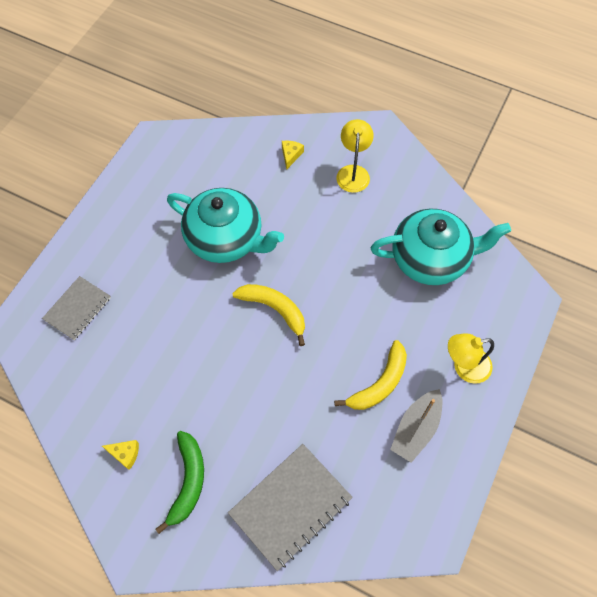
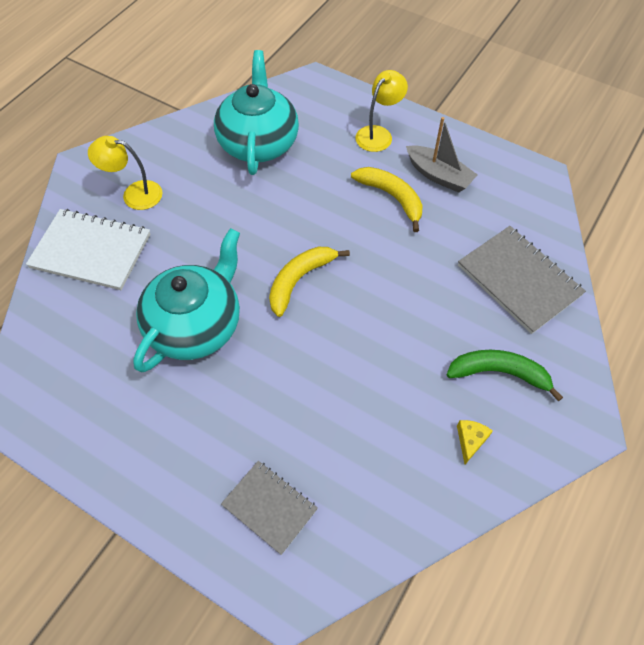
camera: 85 degrees left, 5 degrees down
yellow cheese [282,141,304,169] -> white notebook [26,209,150,290]
yellow lamp [448,333,494,384] -> yellow lamp turned 135 degrees counterclockwise [356,70,408,152]

